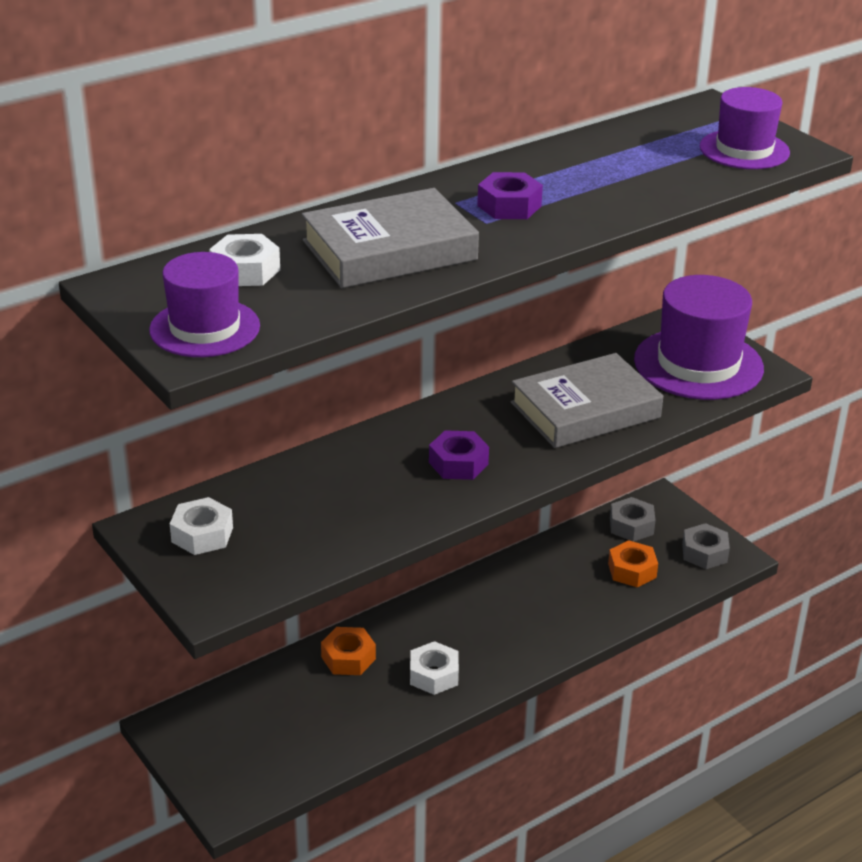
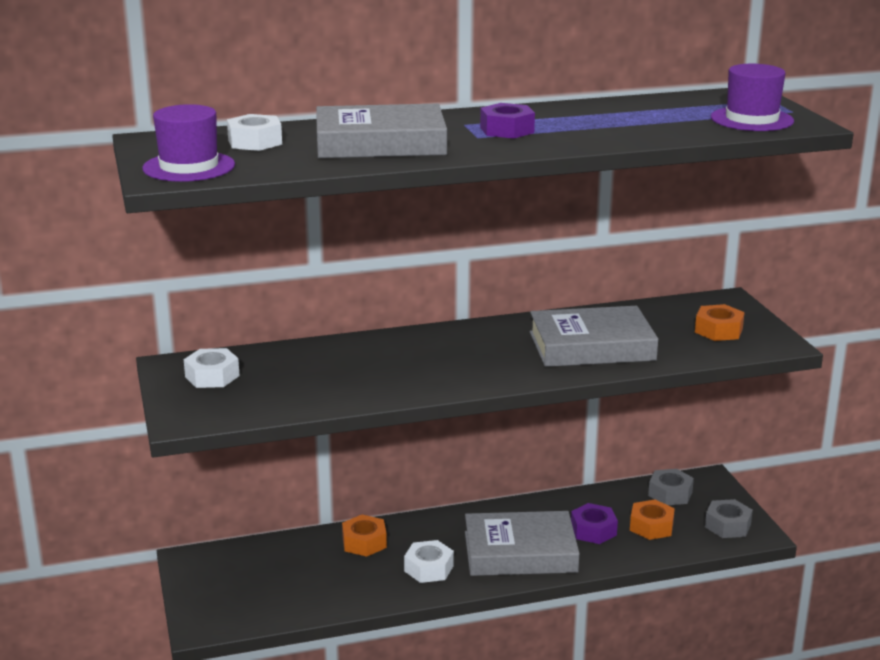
camera: 20 degrees right, 10 degrees down
purple nut [429,430,489,480] -> purple nut moved to [571,503,618,544]
purple hat [634,275,764,400] -> orange nut [695,304,745,341]
none -> grey book [465,511,580,576]

